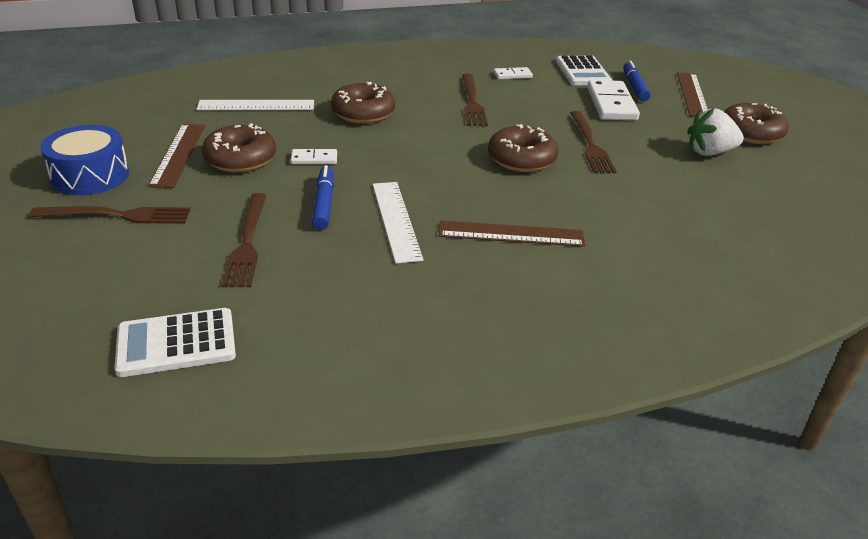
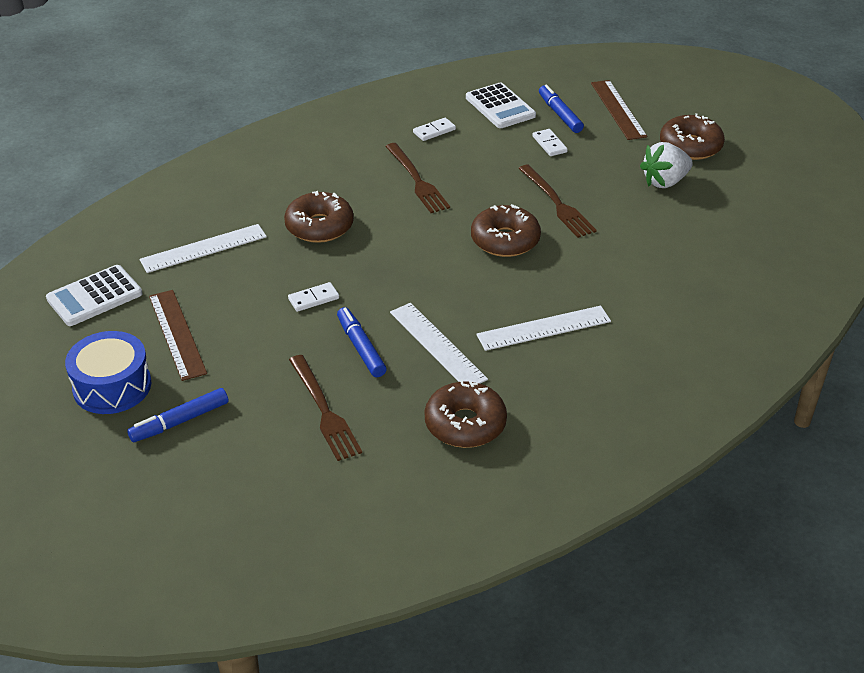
camera: 20 degrees left, 5 degrees up
brown fork [29,206,191,224] -> blue marker [127,388,229,442]
white calculator [115,308,236,377] -> white calculator moved to [46,265,143,326]
brown donut [202,123,276,172] -> brown donut moved to [425,379,507,448]
brown ruler [439,221,585,247] -> white ruler [476,306,611,351]
white domino [587,80,640,121] -> white domino [533,129,568,156], size x0.51

